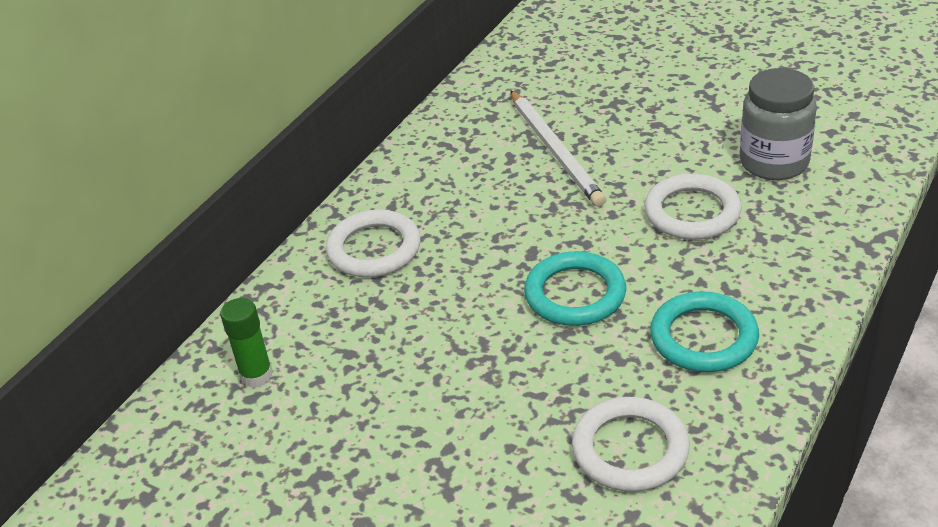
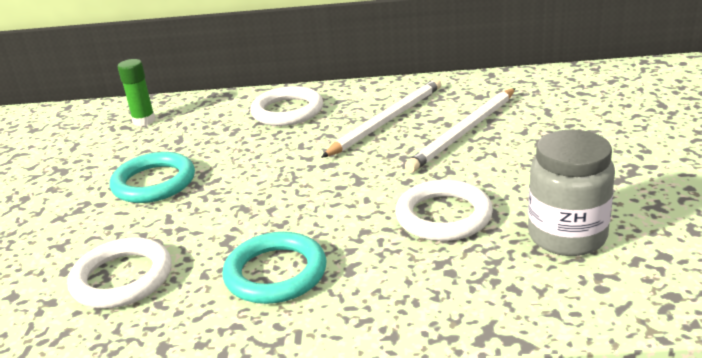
camera: 60 degrees right, 10 degrees down
turquoise ring [524,251,626,326] -> turquoise ring moved to [110,152,195,203]
none -> white pencil [321,79,441,158]

